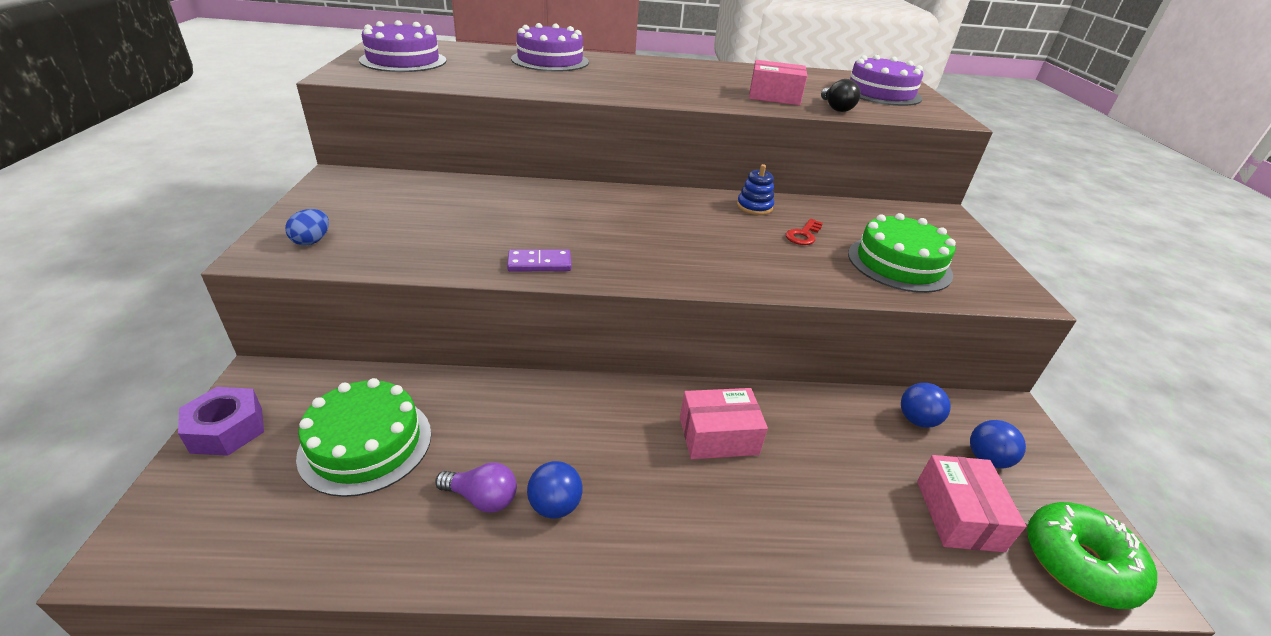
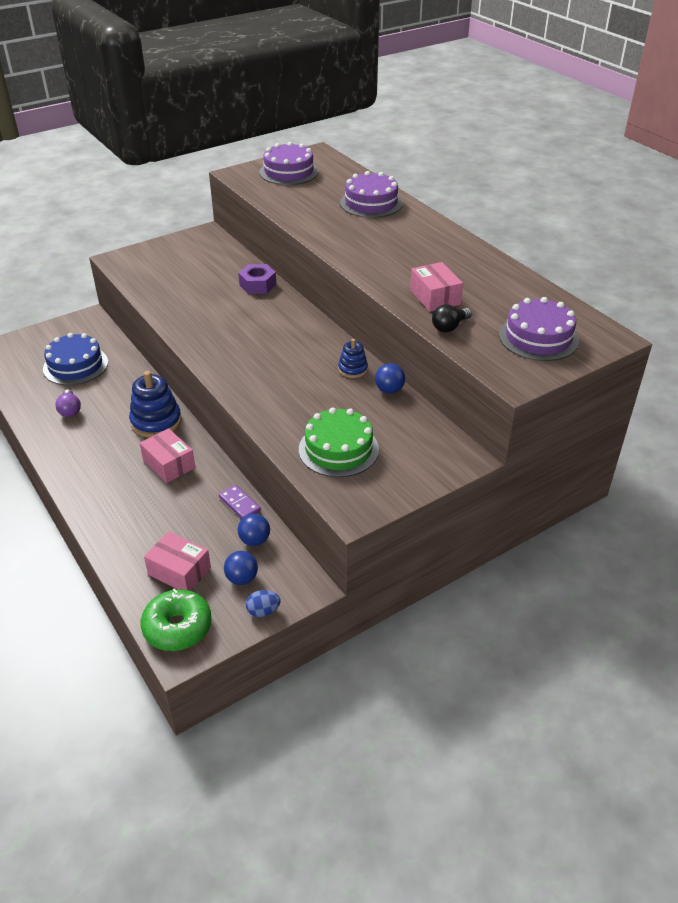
camera: 60 degrees right, 5 degrees up
purple nut [178,387,264,456] -> purple nut moved to [238,264,276,294]
blue egg [285,209,329,246] -> blue egg moved to [246,590,281,617]
green cake [296,378,431,497] -> blue cake [43,333,108,385]
purple domino [507,249,571,272] -> purple domino moved to [219,485,261,519]
blue ball [527,461,583,519] -> blue ball moved to [375,363,405,394]
red key [786,219,823,245] -> none
pink box [917,455,1026,552] -> pink box turned 60 degrees clockwise [144,532,211,591]
none -> blue stacking toy [129,371,182,438]

